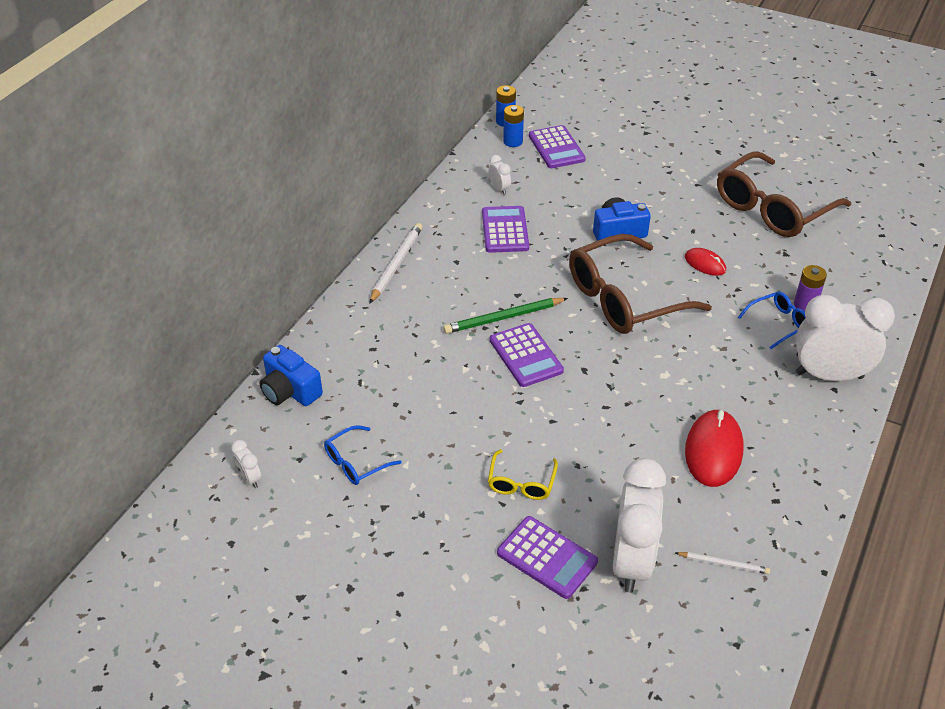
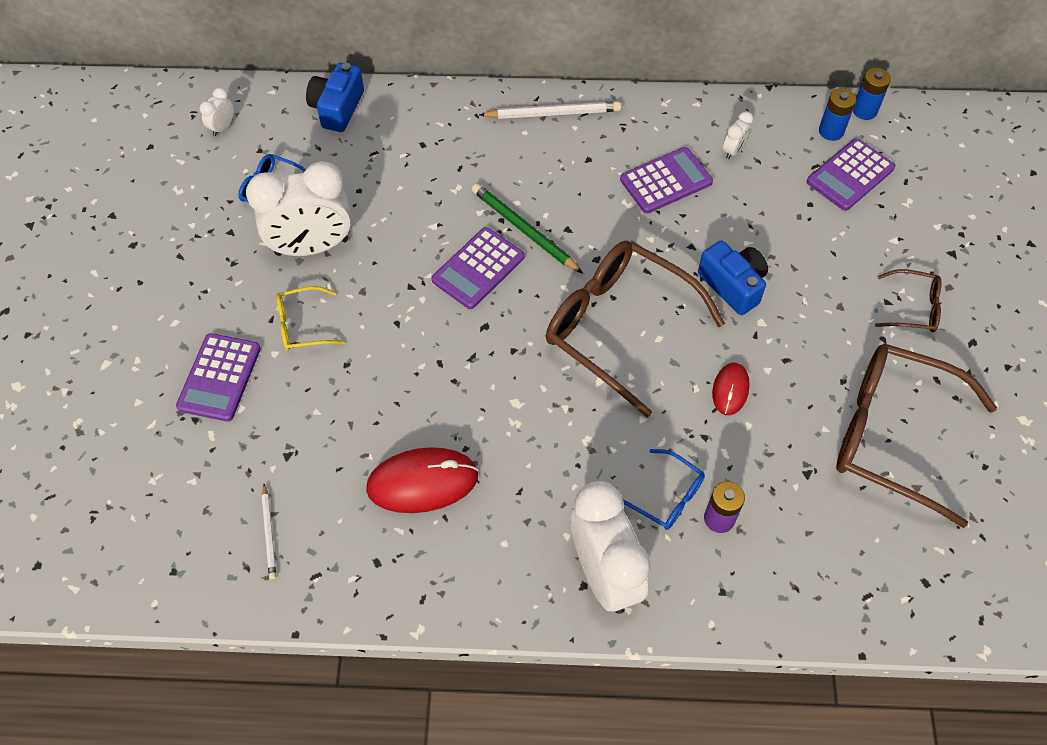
camera: 65 degrees right, 15 degrees up
white clock [613,458,666,593] -> white clock moved to [246,161,352,256]
none -> brown glasses [875,269,941,332]

